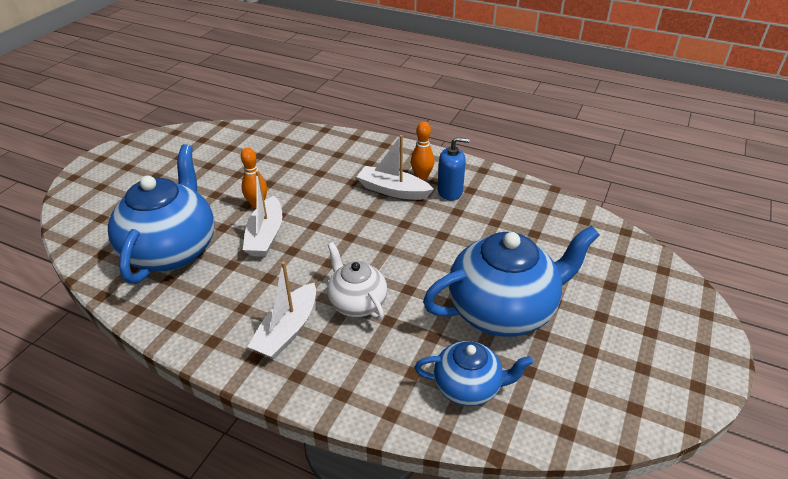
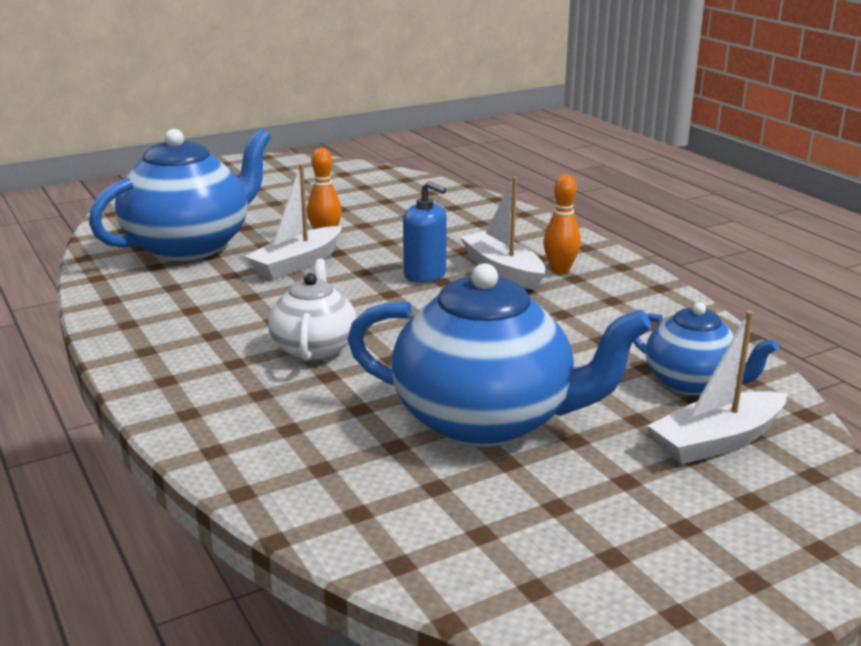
camera: 35 degrees right, 15 degrees down
white boat [247,261,316,359] -> white boat moved to [648,311,787,464]
blue teapot [415,341,533,406] -> blue teapot moved to [633,302,779,395]
blue soap dispenser [438,137,470,200] -> blue soap dispenser moved to [403,181,447,283]

